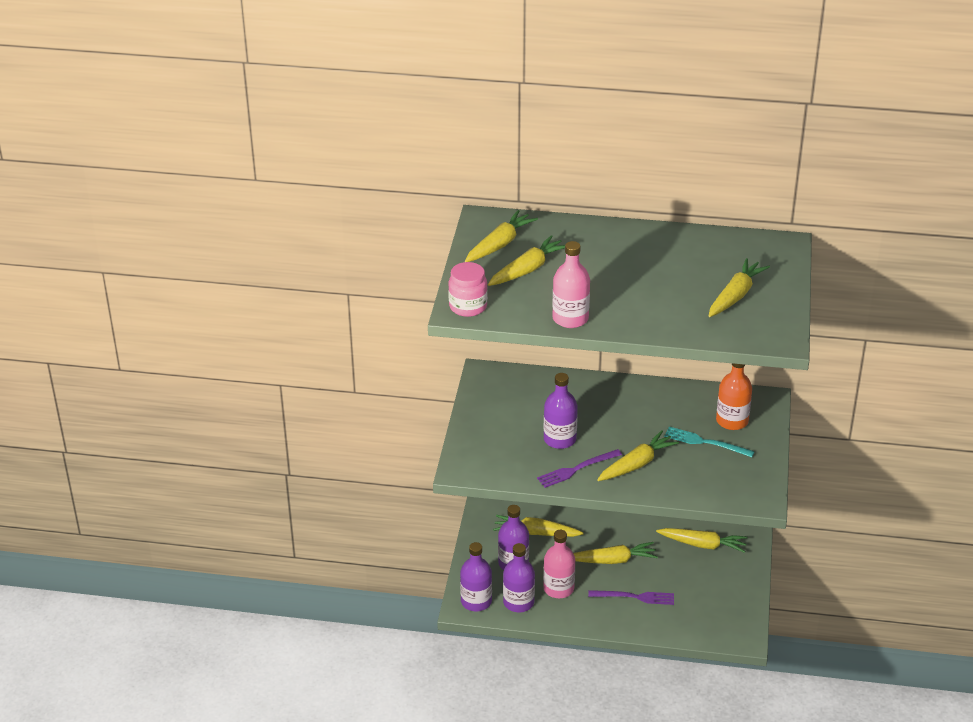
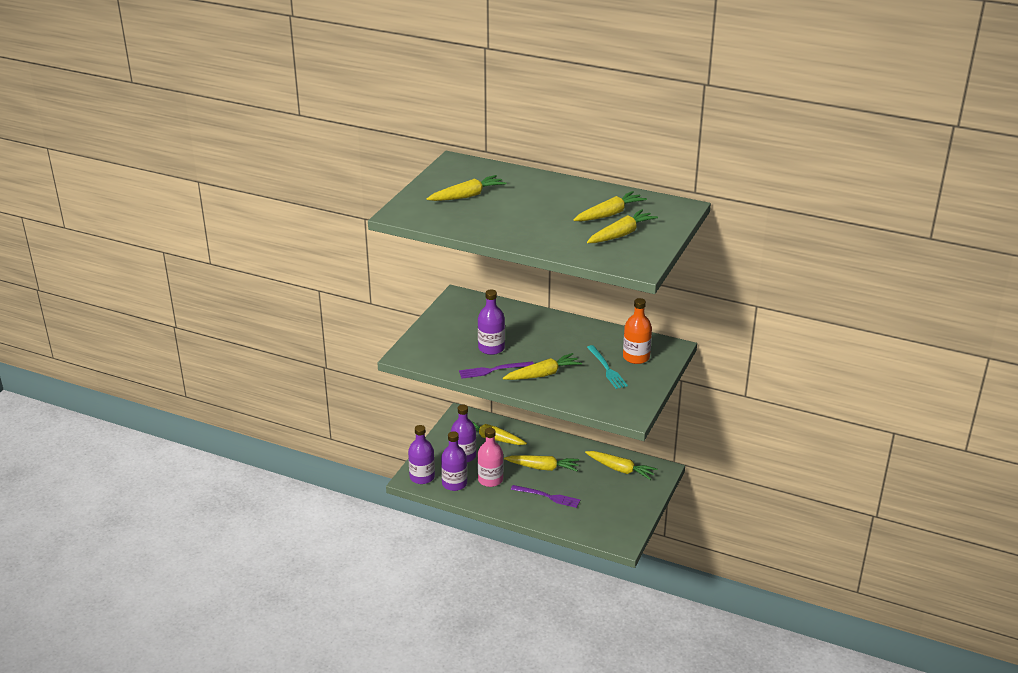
camera: 15 degrees right, 5 degrees down
pink jar [448,262,488,317] -> none
yellow carrot [465,210,538,262] -> yellow carrot moved to [573,191,647,221]
pink bottle [553,241,590,328] -> none
turquoise fork [664,427,755,457] -> turquoise fork turned 150 degrees counterclockwise [587,345,628,389]

